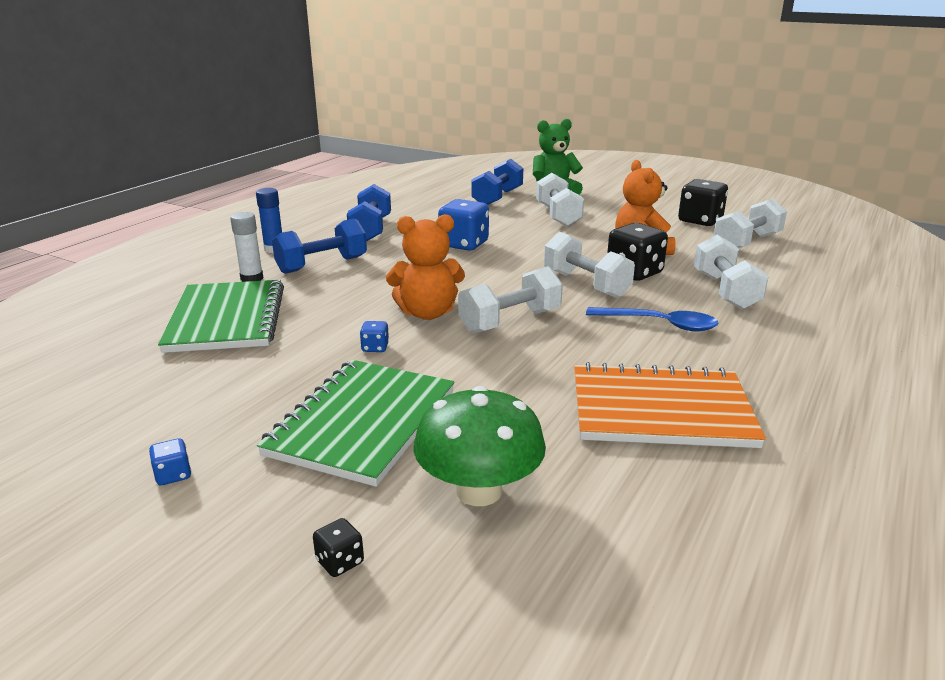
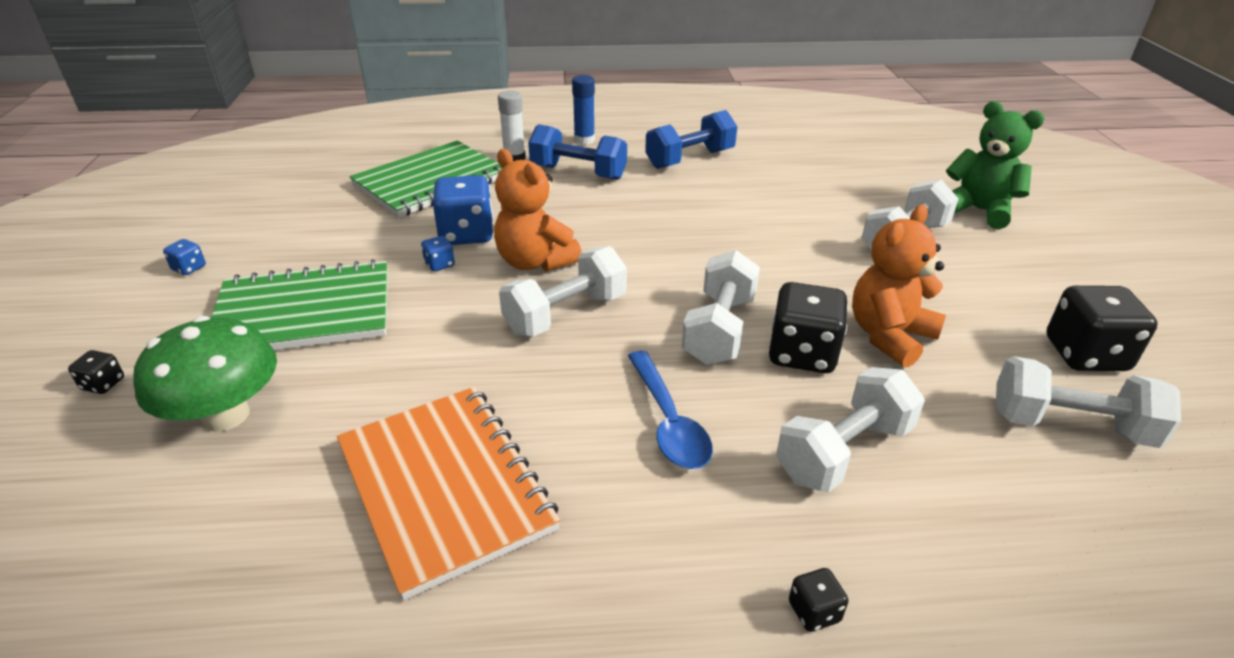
camera: 55 degrees right, 10 degrees up
blue dice [438,199,489,251] -> blue dice moved to [433,175,494,245]
white dumbbell [458,266,563,334] -> white dumbbell turned 60 degrees counterclockwise [499,246,627,337]
blue dumbbell [471,159,523,205] -> none
none -> black dice [789,568,848,632]

